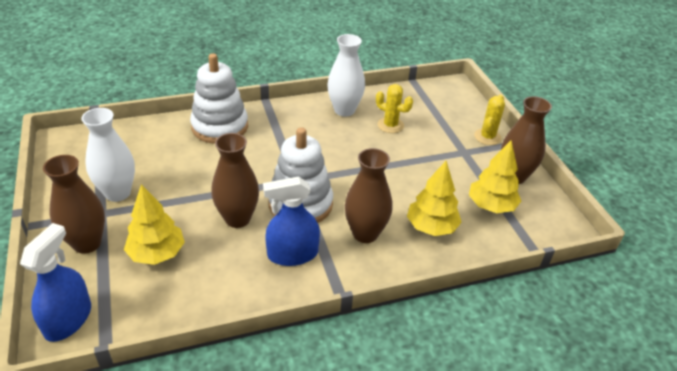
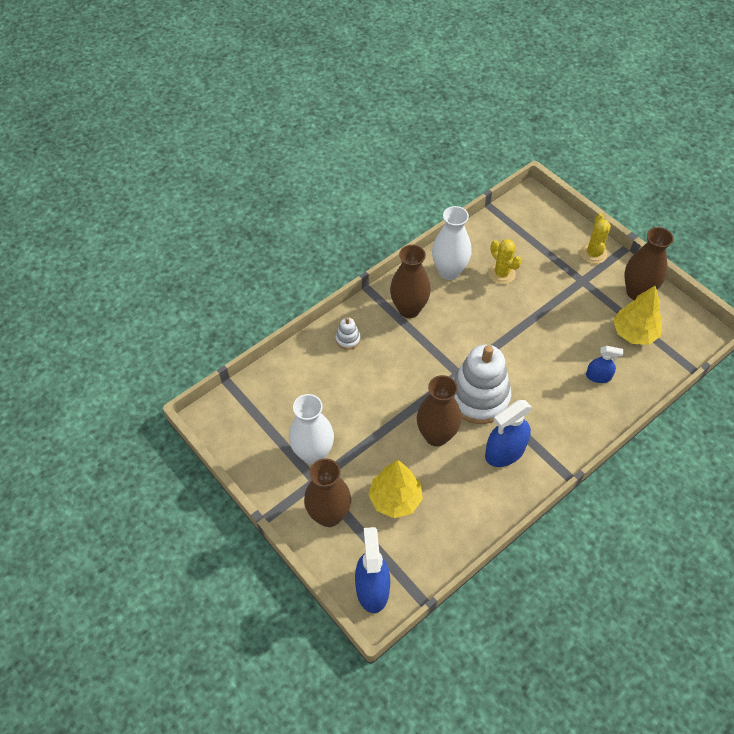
camera: 20 degrees left, 15 degrees up
white stacking toy [190,53,248,144] -> white stacking toy [336,317,361,350], size x0.42
brown vase [345,148,392,243] -> brown vase moved to [390,245,431,318]
yellow cactus [376,84,413,133] -> yellow cactus turned 45 degrees clockwise [488,239,522,284]
yellow tree [407,161,462,236] -> blue spray bottle [586,346,623,383]

